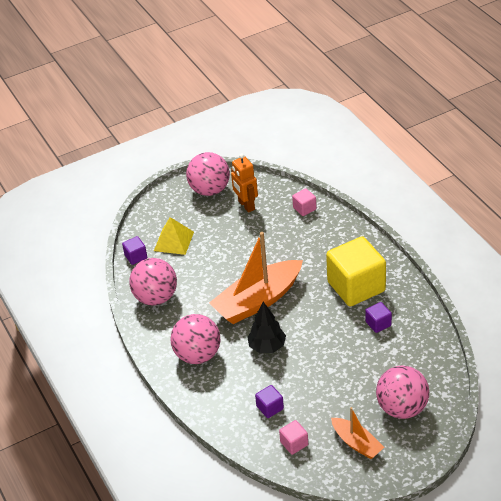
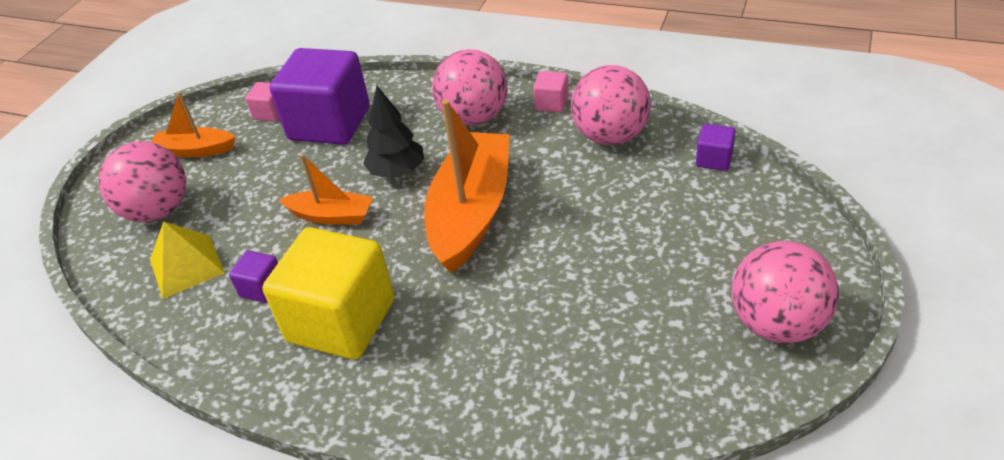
camera: 140 degrees right, 0 degrees up
yellow pyramid [154,217,194,255] -> yellow pyramid moved to [150,221,225,299]
orange robot [231,153,258,213] -> none
purple cube [255,385,284,418] -> purple cube [270,48,370,145], size x2.34
pink cube [292,188,316,216] -> pink cube moved to [533,71,569,112]
none -> orange boat [279,154,373,224]

